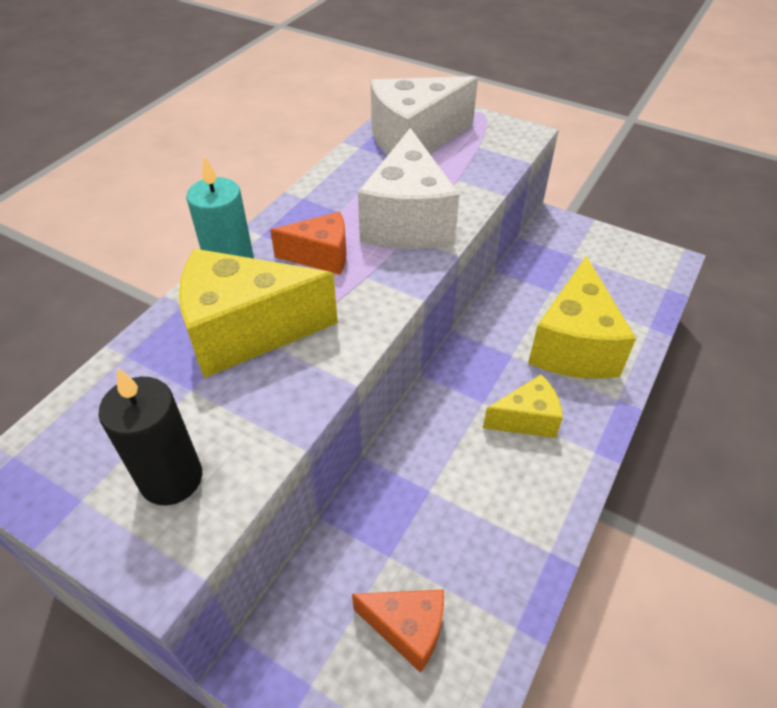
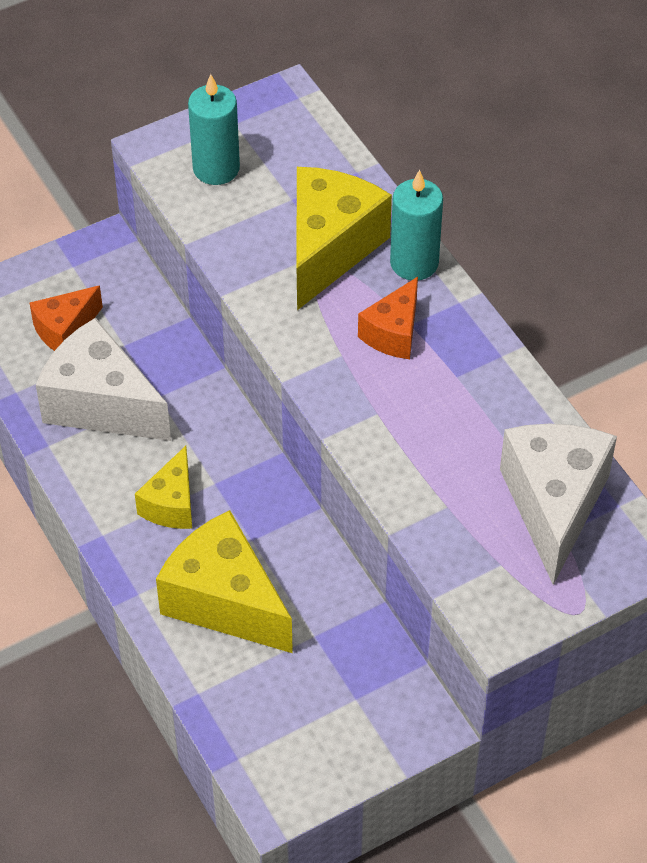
camera: 120 degrees right, 5 degrees up
black candle [98,368,202,505] -> turquoise candle [188,74,240,185]
white cheese [358,128,460,249] -> white cheese moved to [36,318,171,441]

